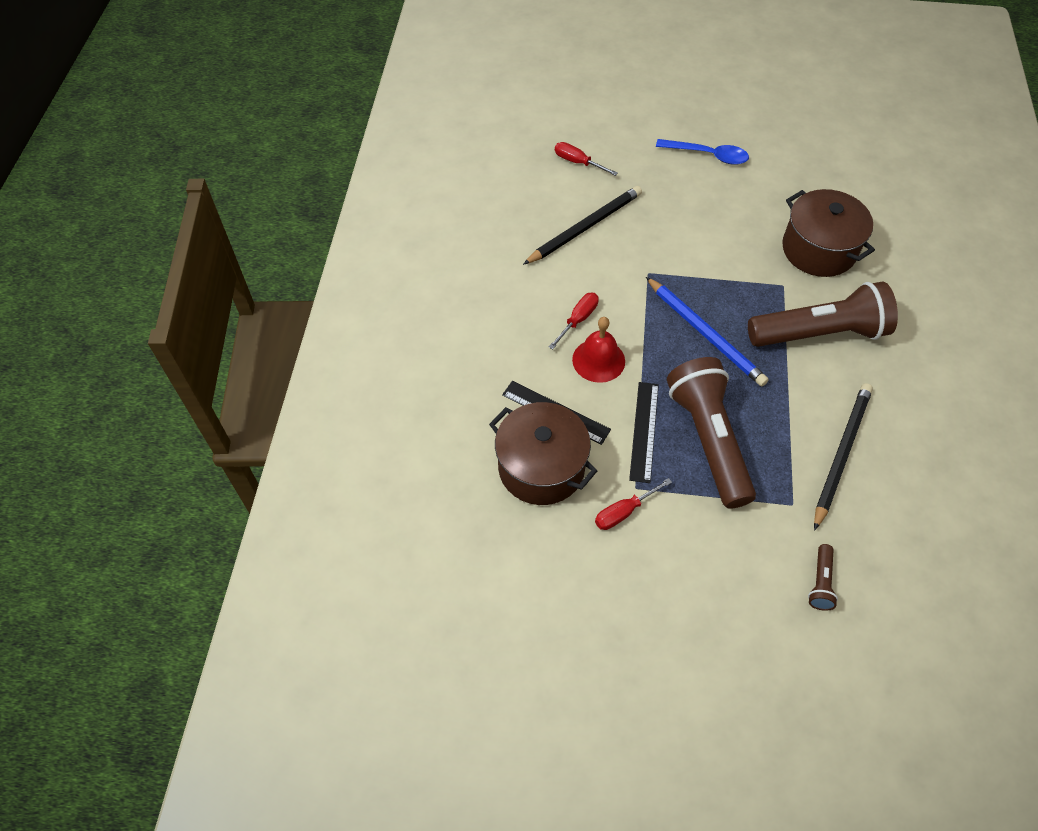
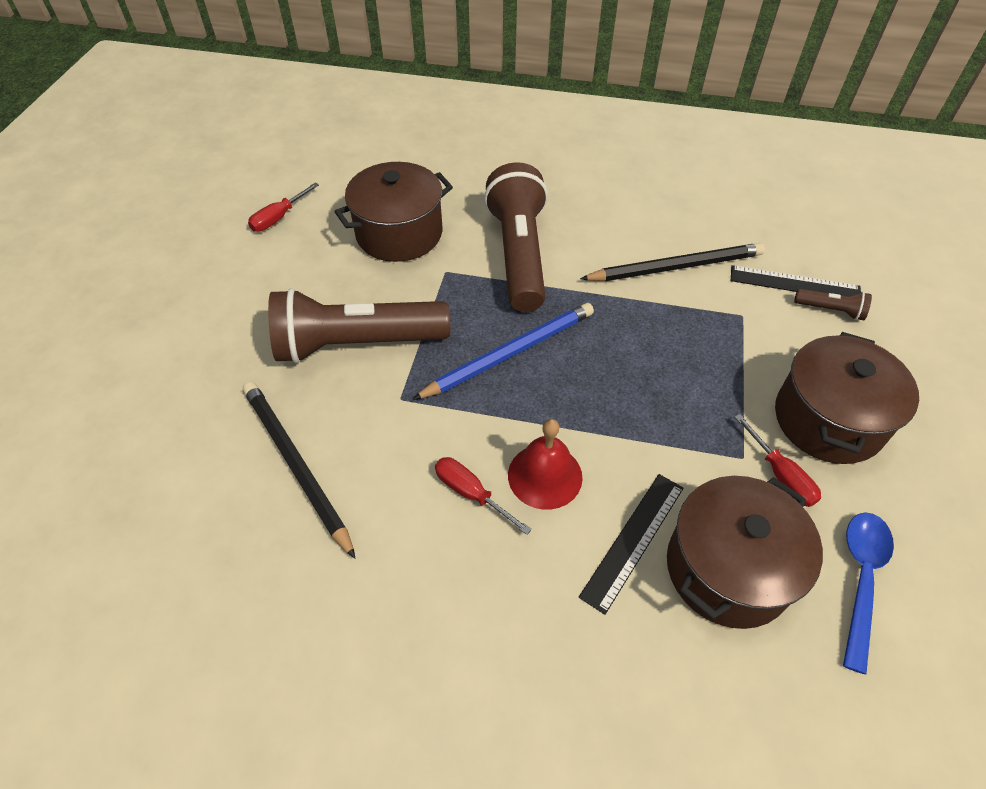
camera: 85 degrees left, 5 degrees down
red screwdriver [555,142,618,176] -> red screwdriver moved to [248,182,319,232]
black ruler [629,382,659,483] -> black ruler moved to [731,265,861,296]
blue spoon [656,139,749,165] -> blue spoon moved to [843,512,894,674]
brown flashlight [667,357,756,509] -> brown flashlight moved to [268,288,450,363]
black pencil [814,383,873,531] -> black pencil turned 135 degrees clockwise [580,243,765,281]
none -> brown pot [775,332,919,464]

